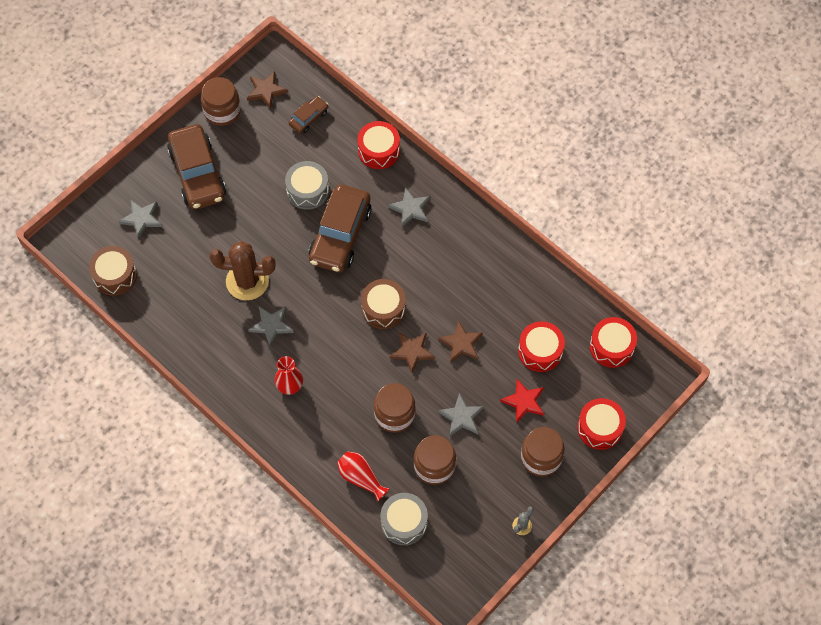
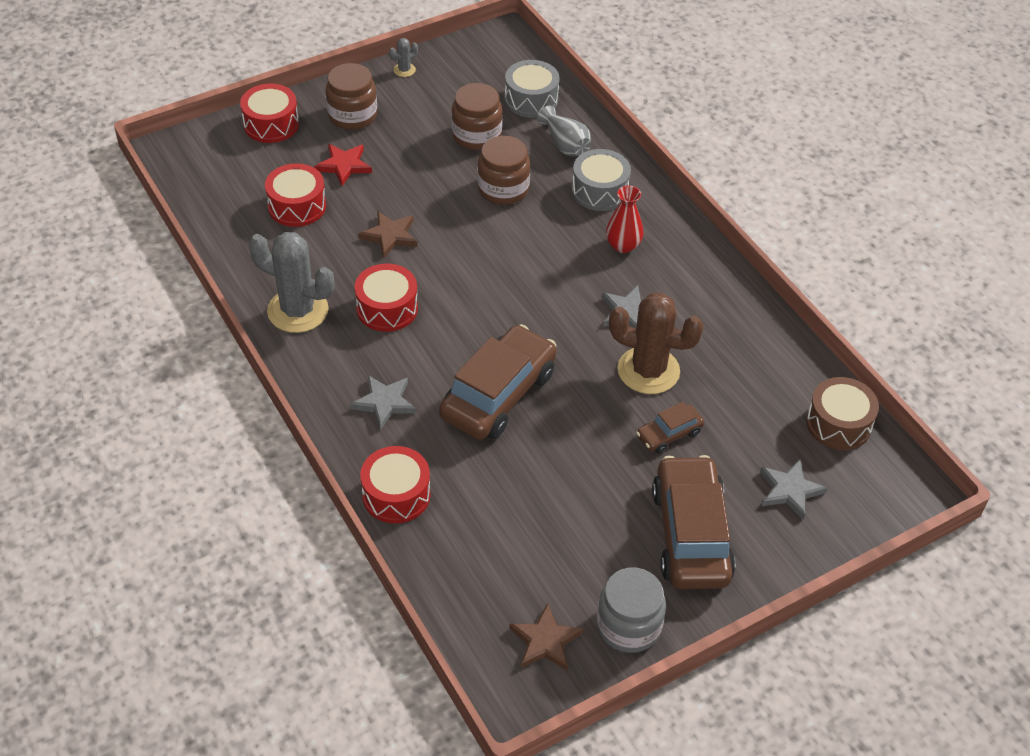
camera: 165 degrees left, 15 degrees down
brown jar [201,77,241,126] -> grey jar [597,568,666,653]
grey drum [285,161,329,210] -> grey drum moved to [572,149,631,211]
brown car [289,96,328,133] -> brown car moved to [636,402,704,453]
red vase [337,451,390,502] -> grey vase [537,106,591,157]
brown drum [361,279,406,329] -> none
brown star [390,332,435,373] -> none
grey star [438,393,484,436] -> none
red drum [590,317,637,368] -> red drum moved to [355,264,418,332]
none -> grey cactus [249,232,335,333]

